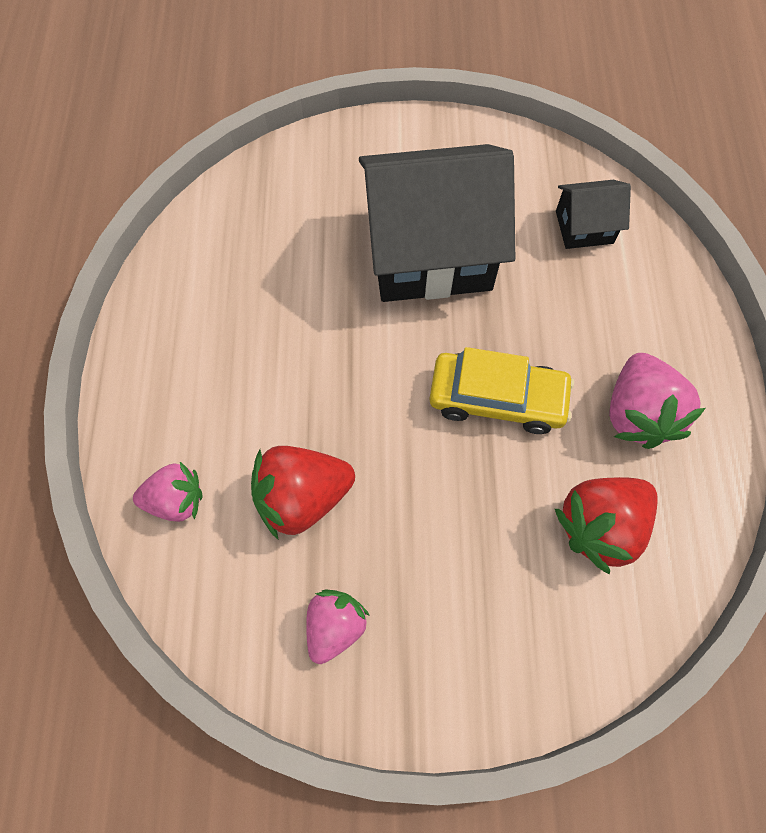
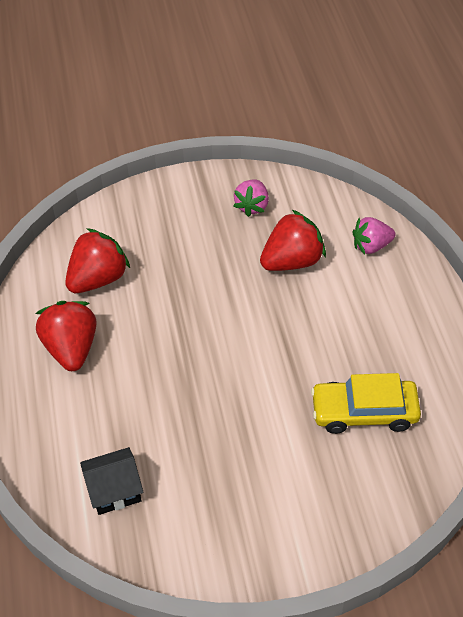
camera: 170 degrees right, 15 degrees down
black house [359,144,515,302] -> none
yellow car [429,347,574,434] -> yellow car moved to [311,373,421,434]
pink strawberry [609,353,706,449] -> red strawberry [35,301,97,371]

